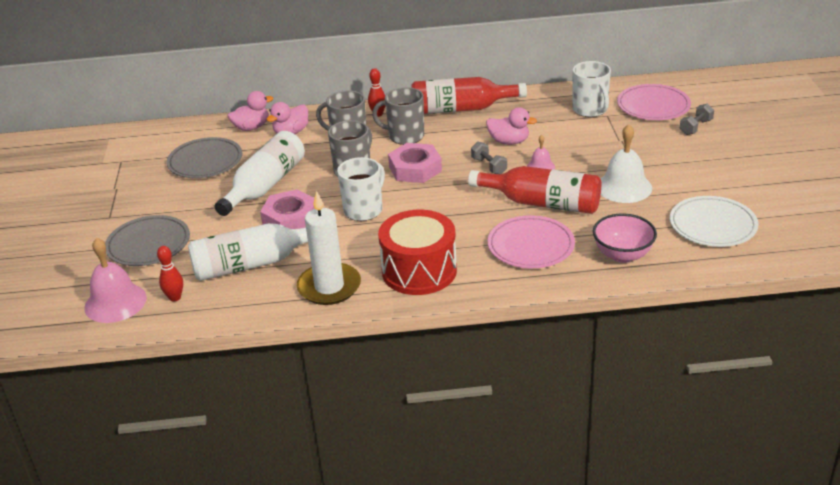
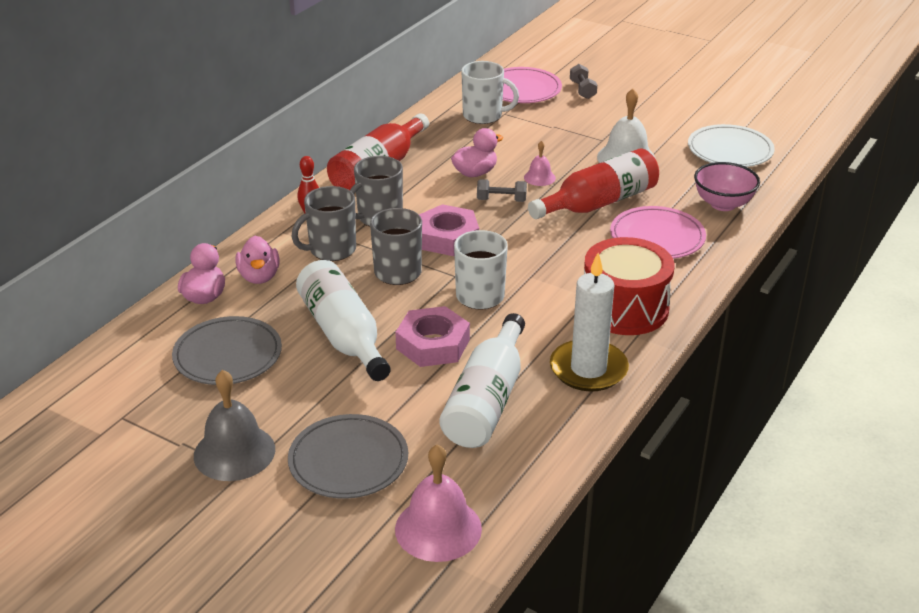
camera: 55 degrees left, 0 degrees up
red bowling pin [157,246,183,302] -> none
none -> grey bell [194,370,275,481]

